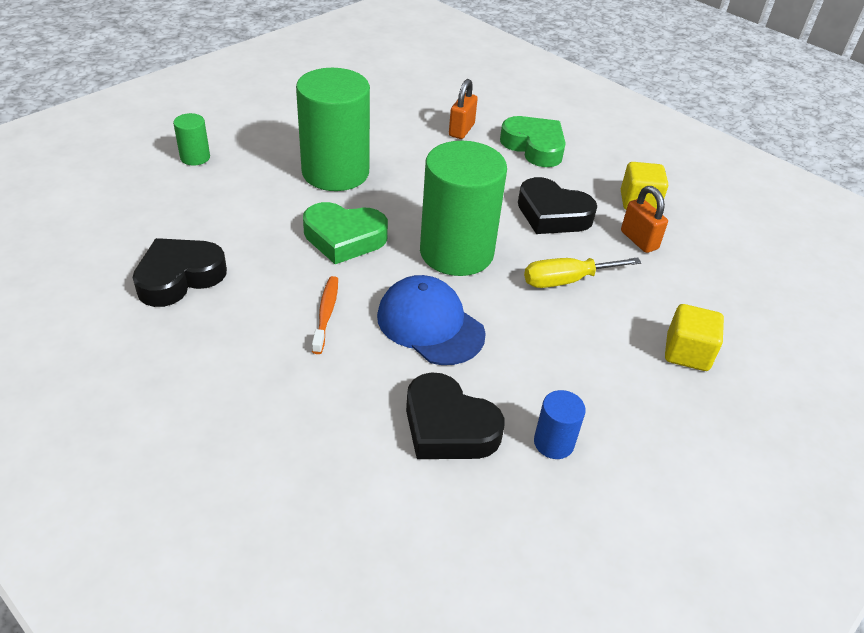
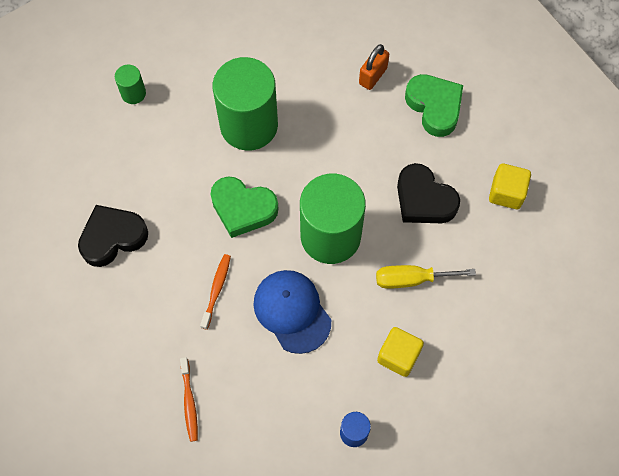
camera: 15 degrees right, 25 degrees up
black heart [406,372,505,459] -> none
orange padlock [621,186,668,253] -> none
yellow cube [665,304,724,371] -> yellow cube moved to [377,327,424,377]
none -> orange toothbrush [180,357,198,442]

